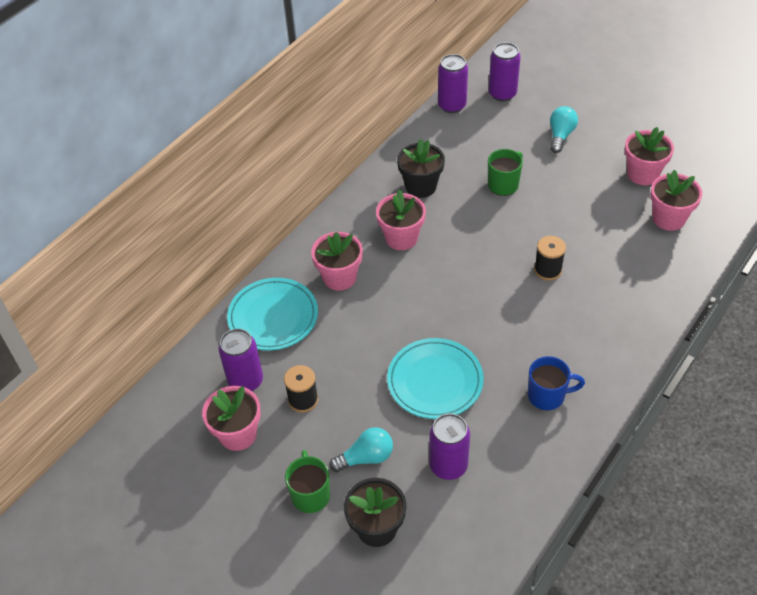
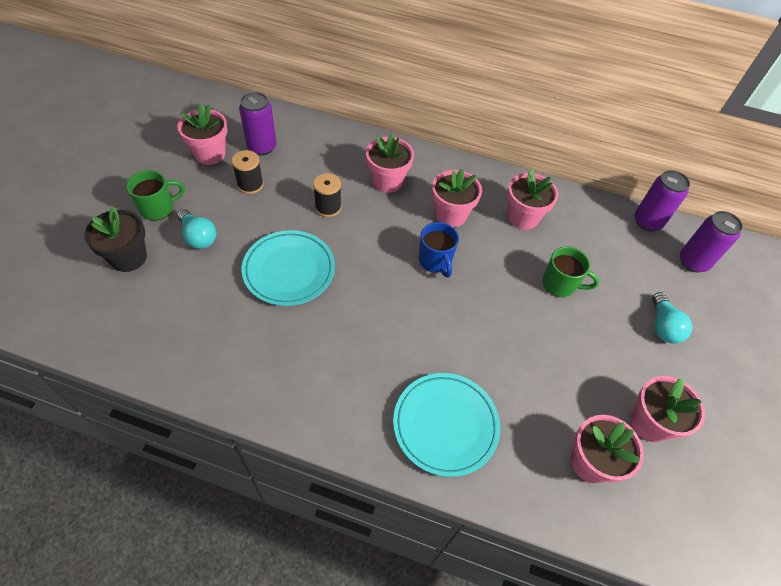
camera: 65 degrees right, 5 degrees up
turquoise plate [227,278,318,351] -> turquoise plate moved to [393,373,500,477]
black flower pot [397,138,445,198] -> pink flower pot [507,169,558,230]
purple can [429,413,470,480] -> none
blue mug [528,356,585,410] -> blue mug moved to [419,222,459,277]
black spool [534,236,566,281] -> black spool moved to [313,173,341,217]
turquoise light bulb [550,106,578,153] -> turquoise light bulb turned 90 degrees clockwise [652,292,692,344]

